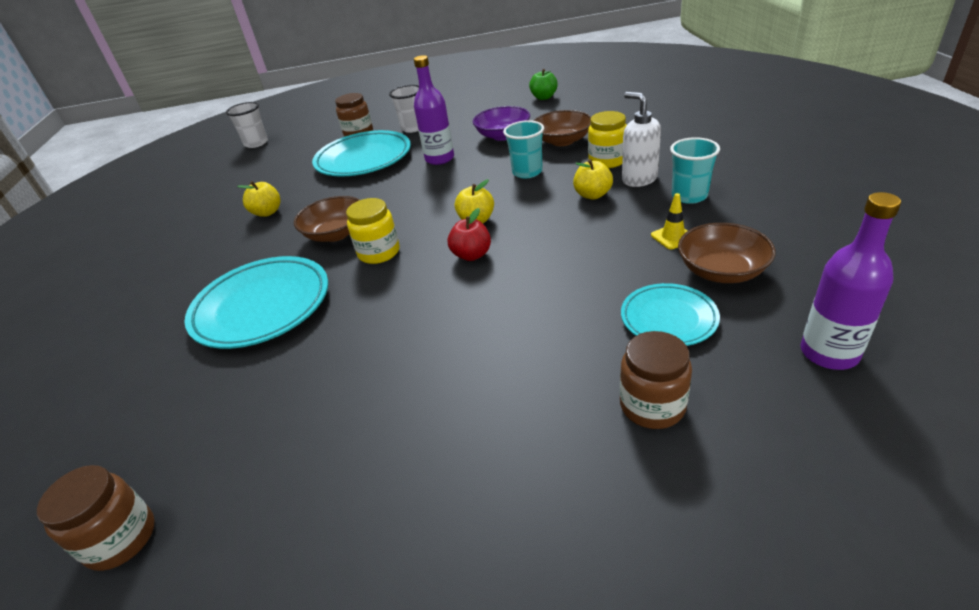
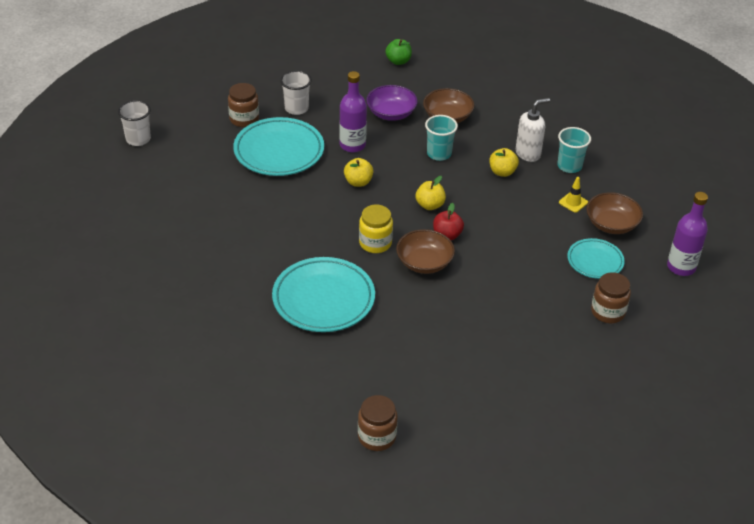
camera: 30 degrees left, 5 degrees up
yellow apple [237,181,281,217] -> yellow apple moved to [344,158,373,187]
brown bowl [294,196,360,242] -> brown bowl moved to [396,229,455,274]
yellow jar [588,111,627,168] -> none
white soap dispenser [622,92,661,187] -> white soap dispenser turned 120 degrees clockwise [516,98,550,162]

